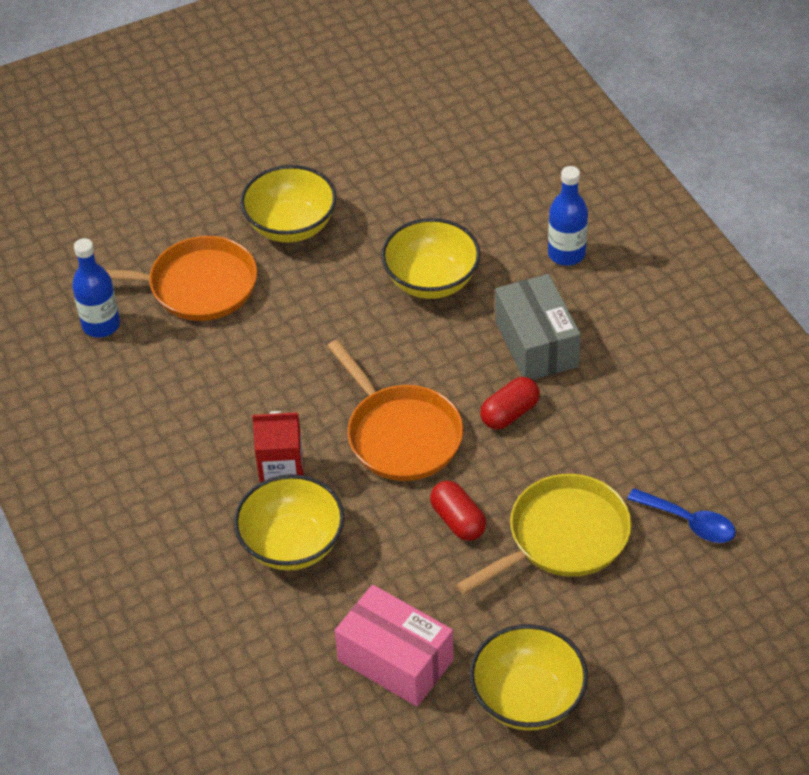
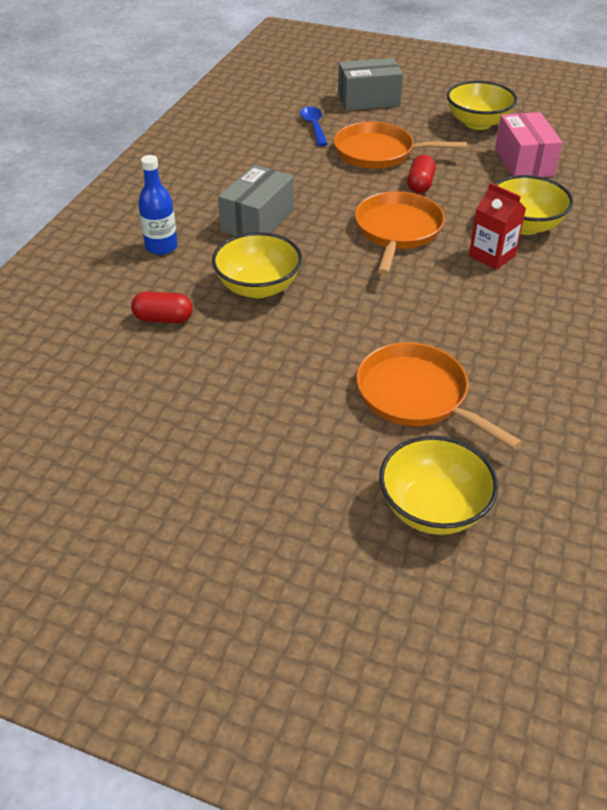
camera: 135 degrees left, 5 degrees down
blue bottle [72,238,120,338] -> none
yellow bowl [240,165,337,242] -> yellow bowl moved to [379,436,498,535]
yellow pan [456,474,632,595] -> orange pan [334,122,467,169]
red capsule [480,377,540,430] -> red capsule moved to [131,291,193,323]
none -> grey box [338,58,403,111]

